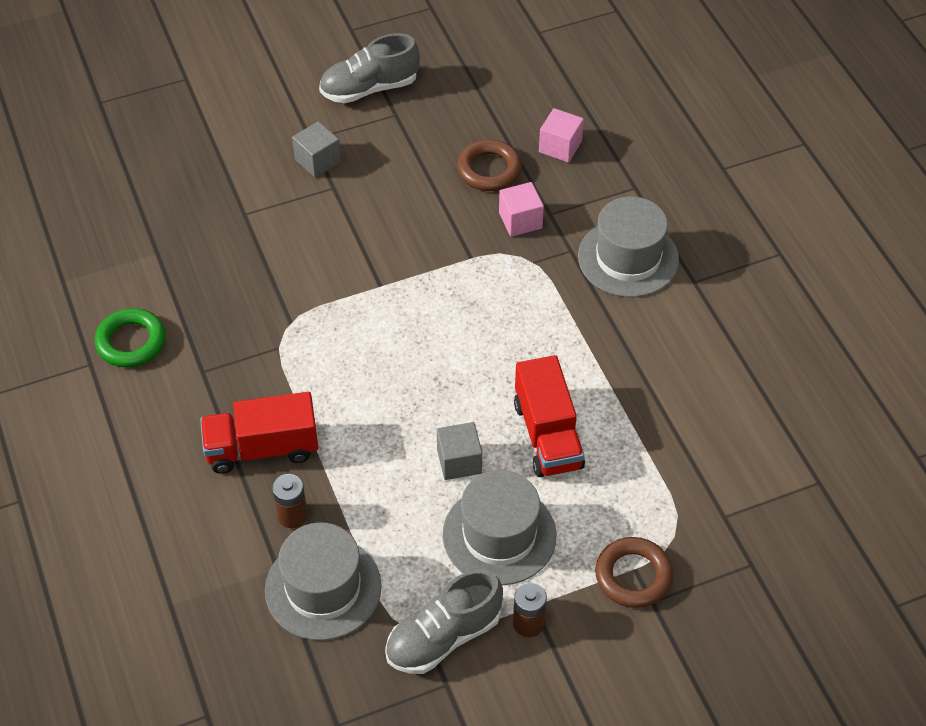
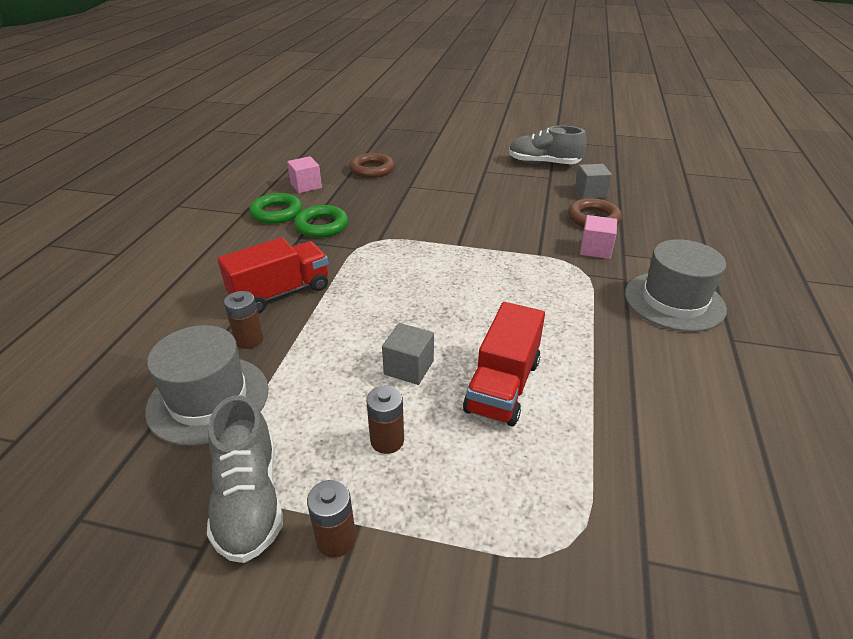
camera: 35 degrees right, 15 degrees down
red truck [200,392,318,474] -> red truck turned 120 degrees clockwise [218,237,328,314]
grey cube [292,121,341,178] -> grey cube moved to [575,164,612,199]
grey shoe [385,569,503,674] -> grey shoe turned 105 degrees counterclockwise [207,395,283,563]
grey hat [443,470,556,585] -> brown battery [366,386,404,454]
pink cube [539,108,584,163] -> pink cube moved to [287,156,322,193]
brown ring [595,537,673,608] -> brown ring moved to [349,153,394,178]
none -> green ring [294,205,348,238]

